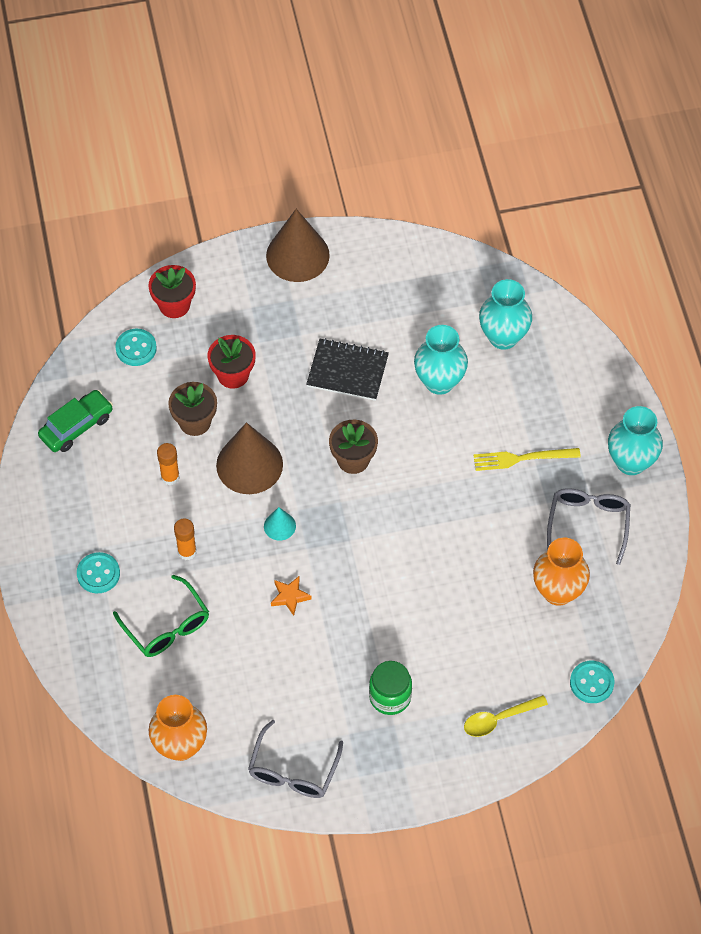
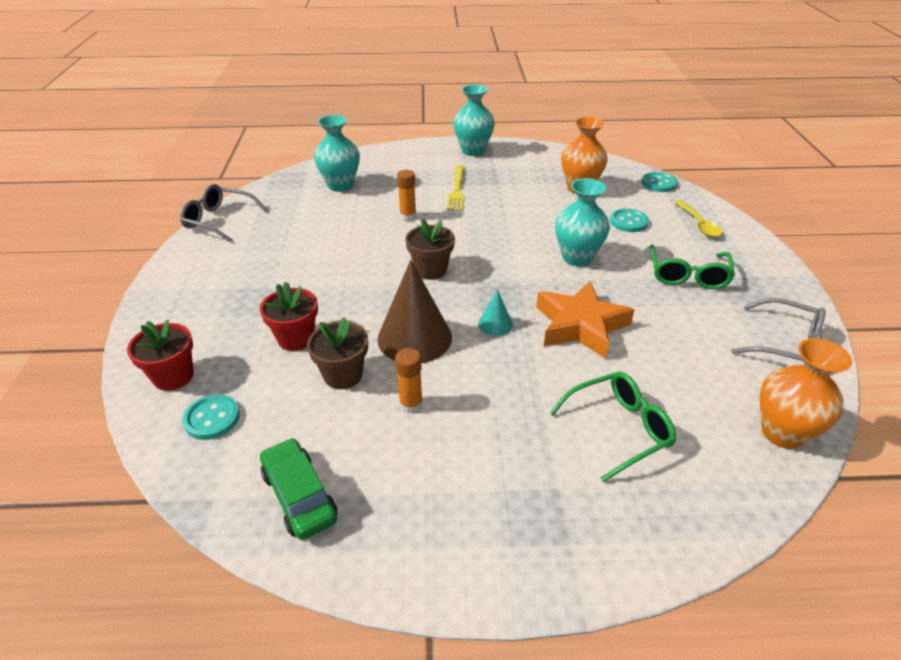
camera: 80 degrees left, 20 degrees down
turquoise button [77,552,120,593] -> turquoise button moved to [610,208,649,232]
orange glue stick [174,518,197,560] -> orange glue stick moved to [397,170,416,221]
brown cone [266,209,330,282] -> none
orange star [271,576,311,616] -> orange star [536,281,634,359], size x2.20
black notebook [306,338,389,401] -> none
green jar [369,661,412,715] -> green glasses [650,244,735,289]
turquoise vase [414,325,468,395] -> turquoise vase moved to [555,178,610,266]
grey glasses [547,488,631,565] -> grey glasses moved to [180,184,267,242]

